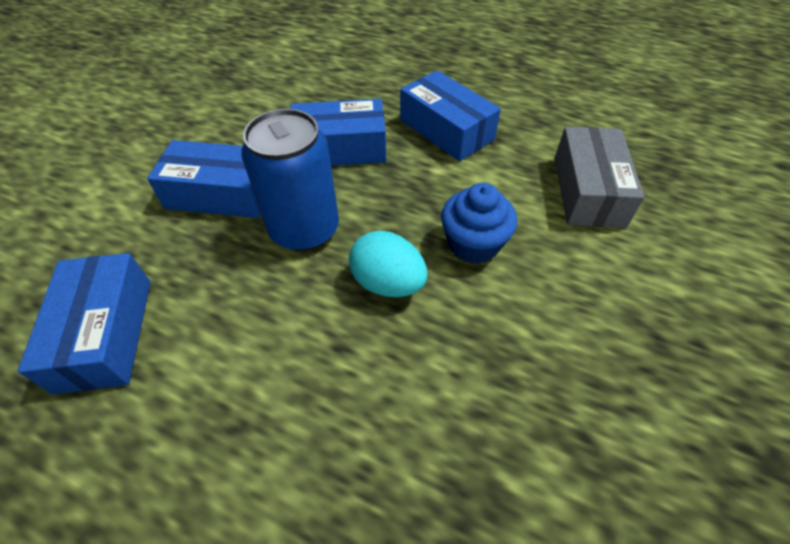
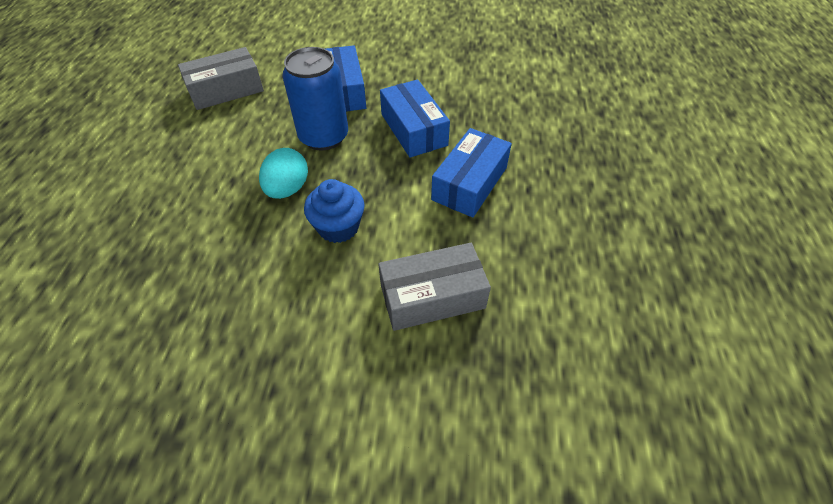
camera: 70 degrees right, 0 degrees up
blue box [18,253,151,395] -> grey box [178,47,264,110]

